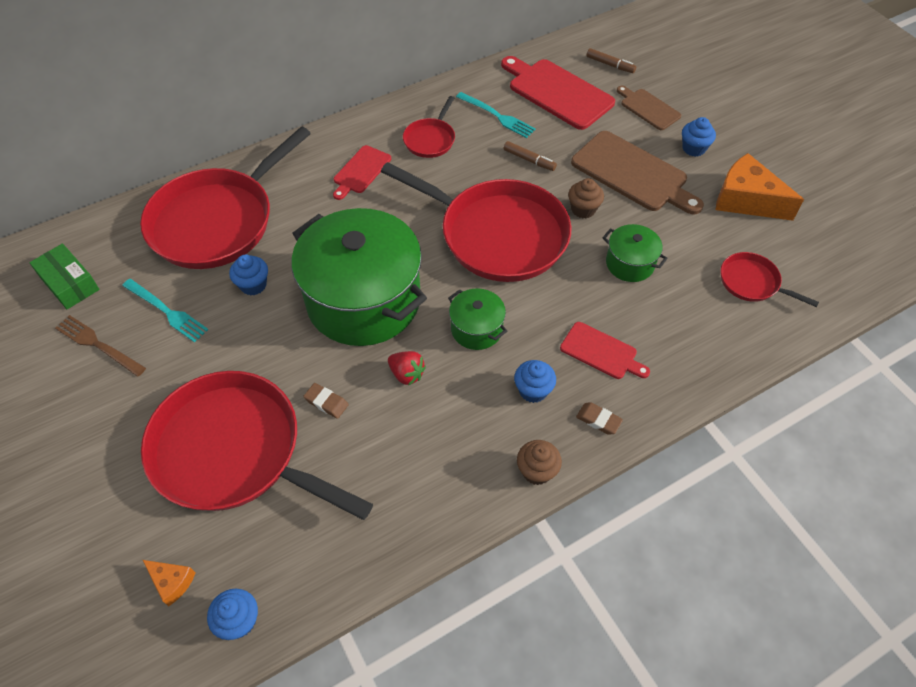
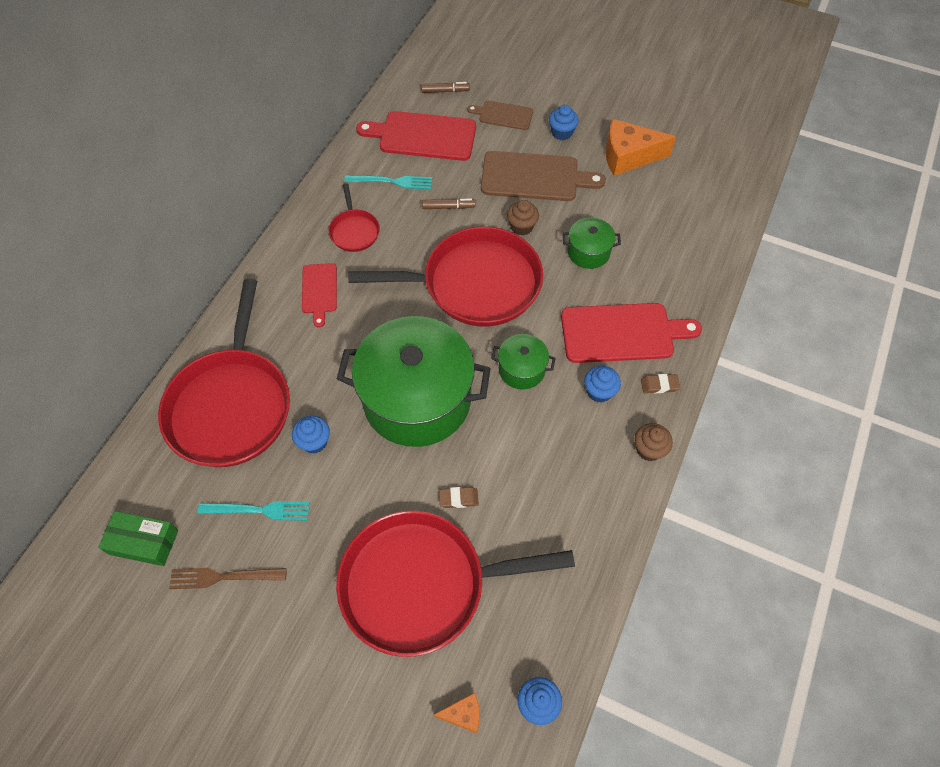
camera: 35 degrees left, 5 degrees up
red strawberry [388,351,426,386] -> none
red cutting board [560,322,650,379] -> red cutting board [561,303,702,363], size x1.78
red pan [720,252,819,307] -> none

